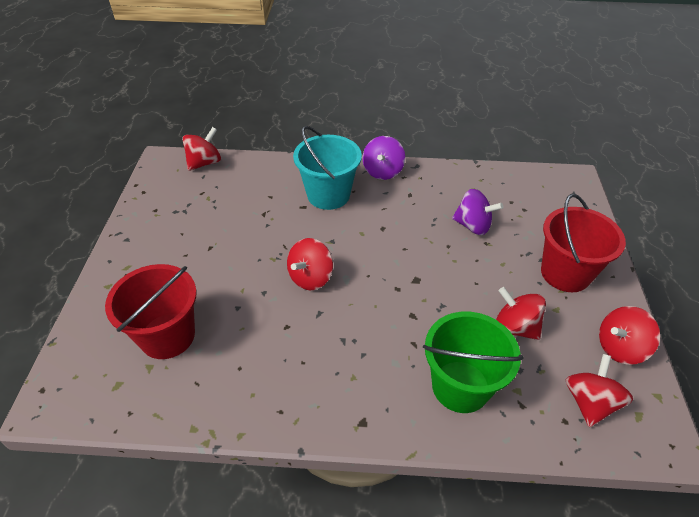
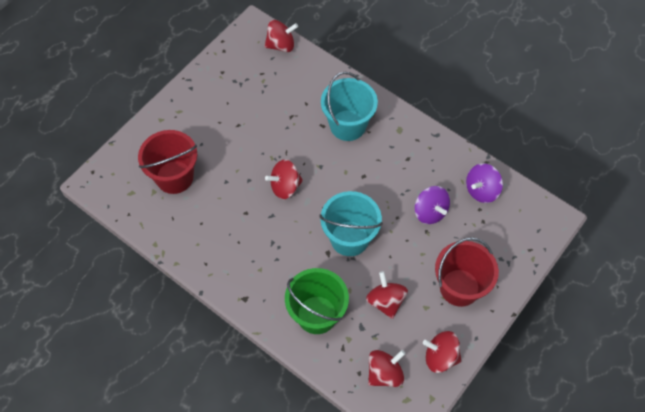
camera: 35 degrees right, 15 degrees up
purple spinning top [362,136,405,180] -> purple spinning top moved to [466,163,503,203]
none -> turquoise bucket [320,191,383,256]

